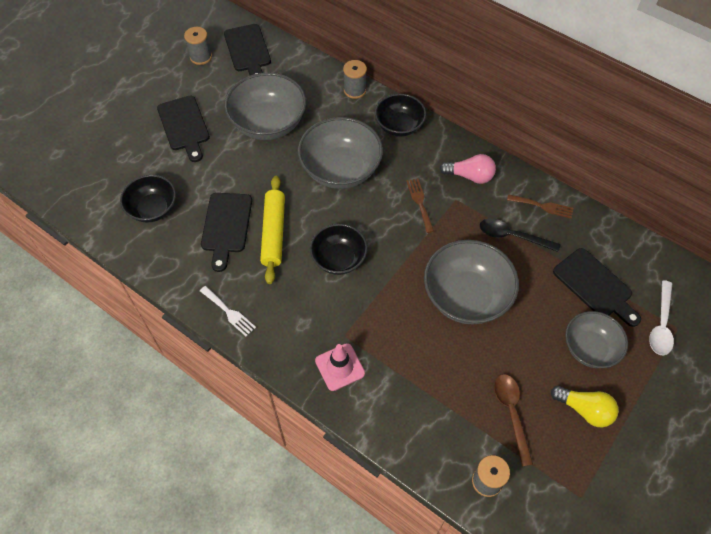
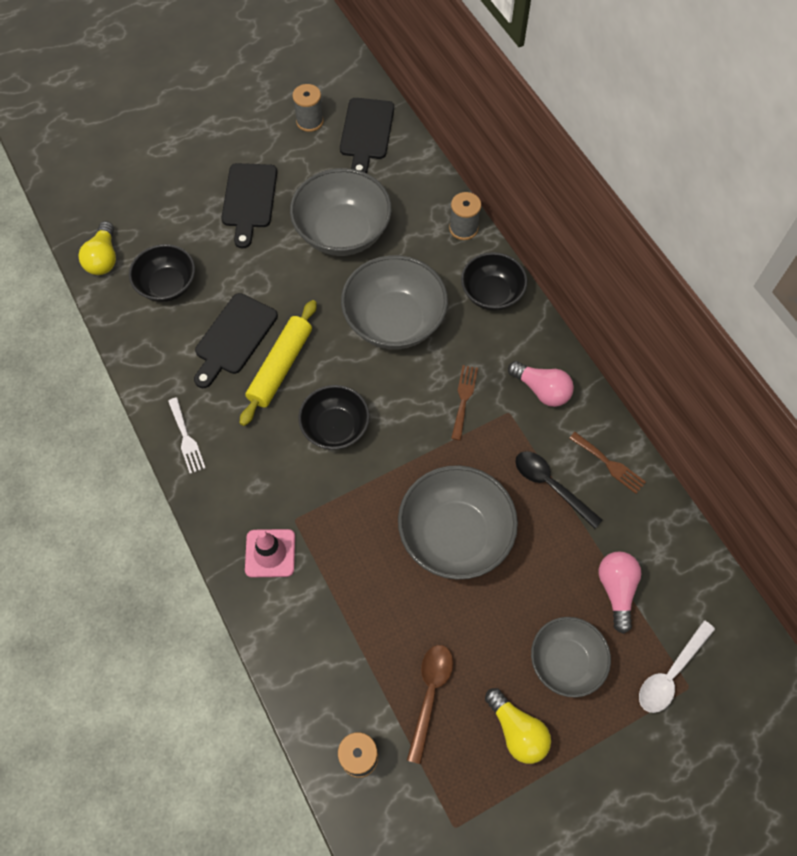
camera: 25 degrees right, 5 degrees up
black cutting board [553,248,641,327] -> pink light bulb [599,551,641,634]
none -> yellow light bulb [78,221,116,275]

